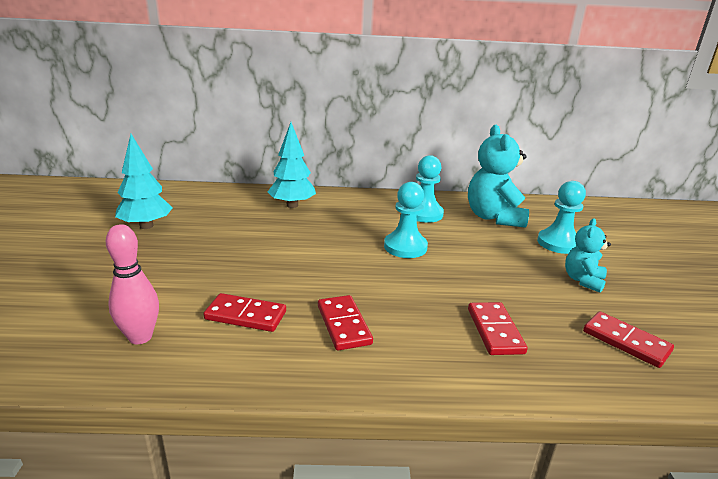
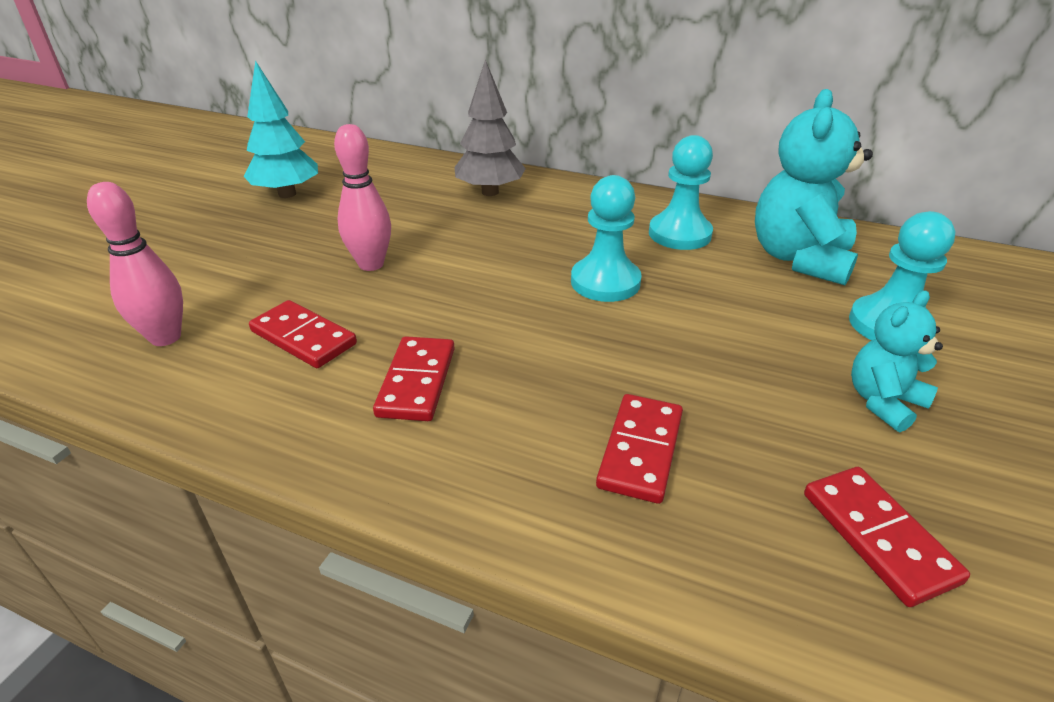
camera: 25 degrees right, 10 degrees up
turquoise tree [268,122,316,208] -> grey tree [454,59,526,196]
none -> pink bowling pin [334,124,391,271]

